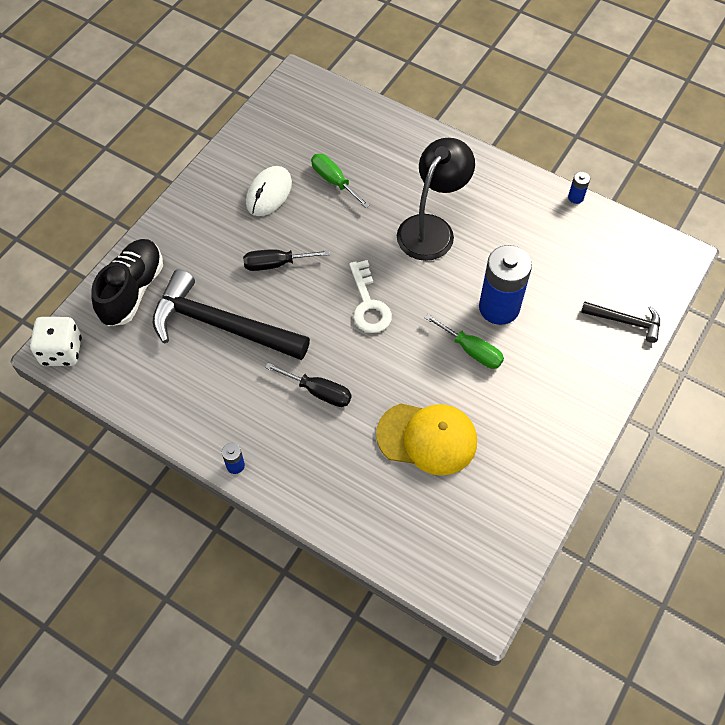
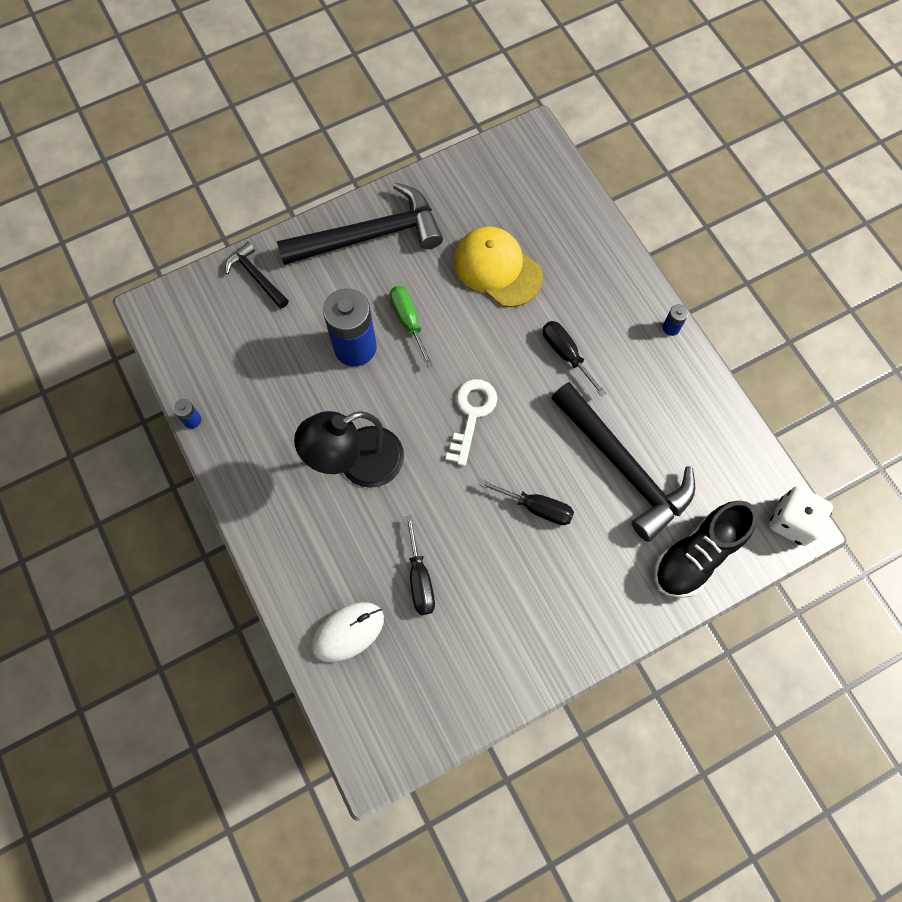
camera: 150 degrees left, 10 degrees up
white mouse [246,166,292,216] -> white mouse moved to [312,602,384,662]
green screwdriver [311,154,370,208] -> black screwdriver [405,515,435,615]
none -> black hammer [277,182,443,265]

